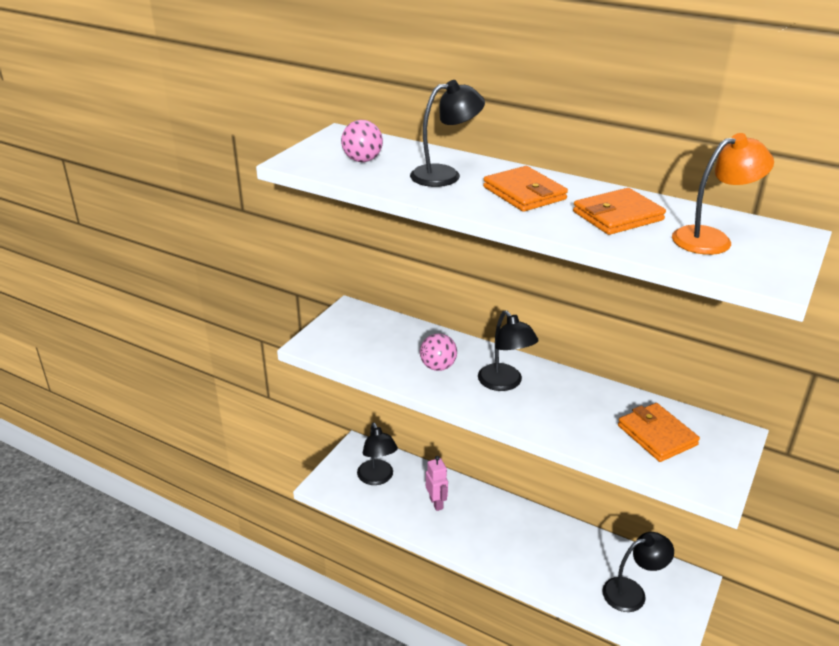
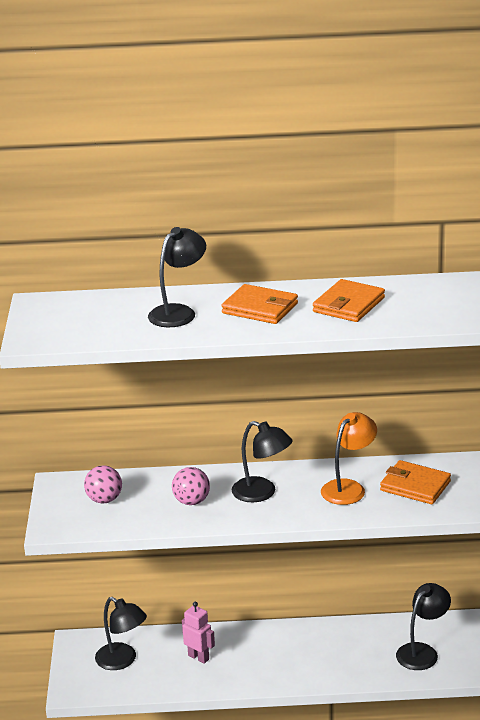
camera: 30 degrees left, 5 degrees down
pink ball [341,120,383,162] -> pink ball moved to [84,465,122,504]
orange lamp [672,133,774,255] -> orange lamp moved to [321,412,377,505]

